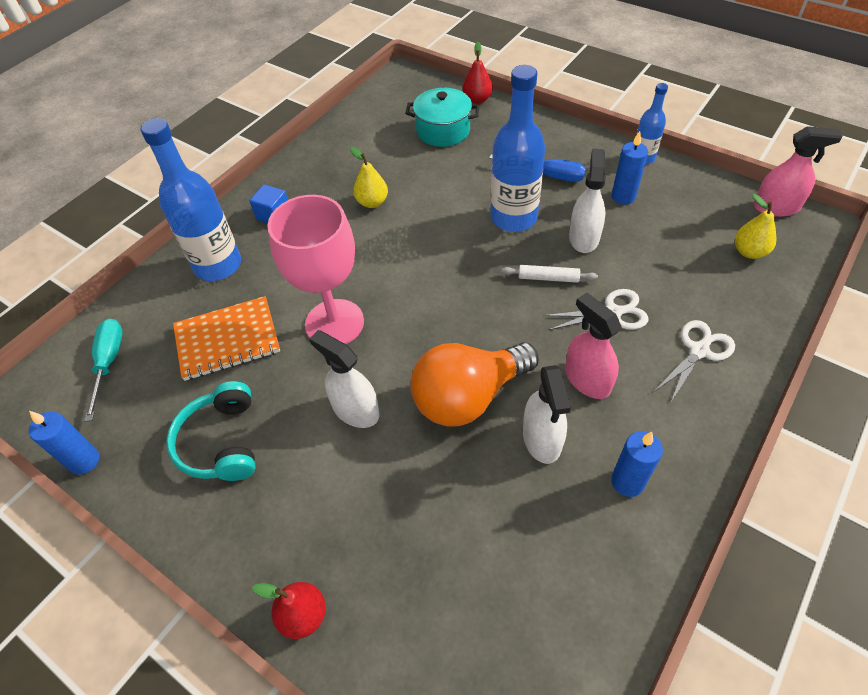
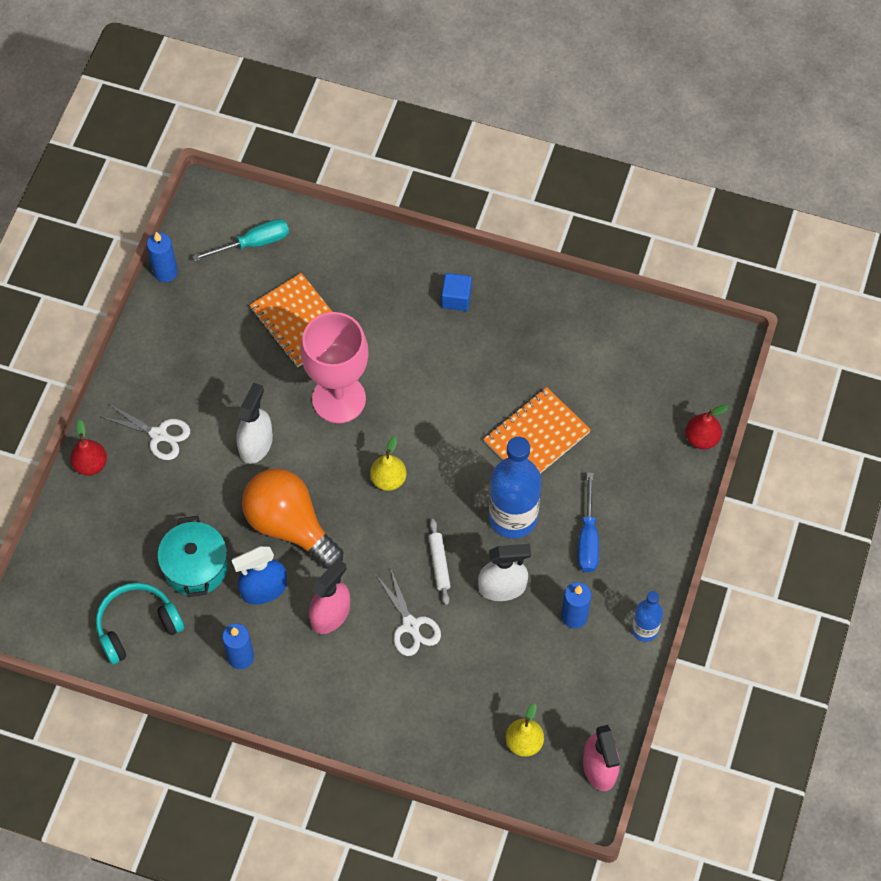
camera: 70 degrees right, 10 degrees up
blue bottle [140,118,241,281] -> none
turquoise headphones [166,381,256,481] -> turquoise headphones moved to [96,583,184,664]
yellow pear [350,147,388,208] -> yellow pear moved to [370,436,407,491]
turquoise pot [405,88,480,147] -> turquoise pot moved to [158,516,228,597]
white spray bottle [523,365,571,464] -> blue spray bottle [232,546,287,604]
white scissors [655,320,735,402] -> white scissors moved to [101,404,190,460]
none -> orange notebook [483,387,591,474]

